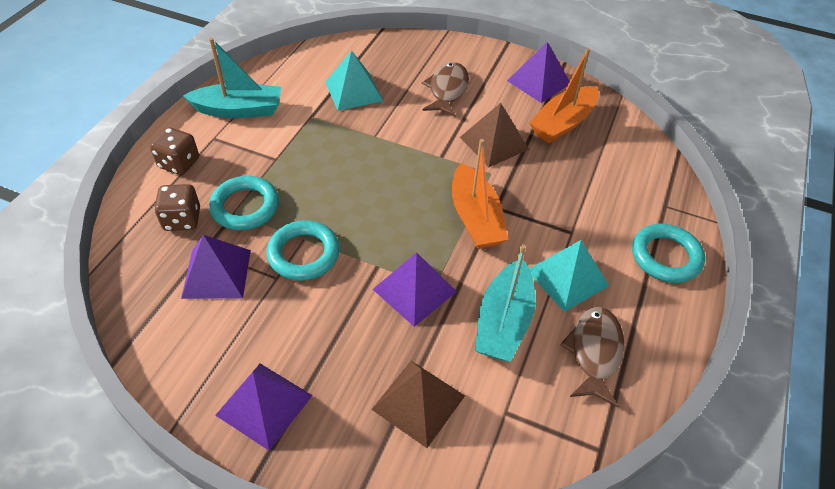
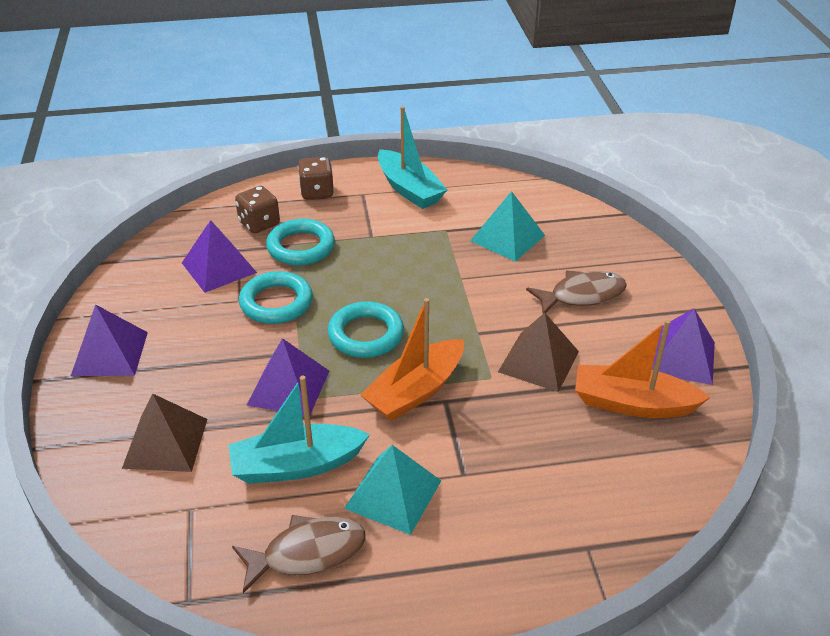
camera: 60 degrees right, 10 degrees down
turquoise ring [632,223,705,283] -> turquoise ring moved to [327,301,404,358]

